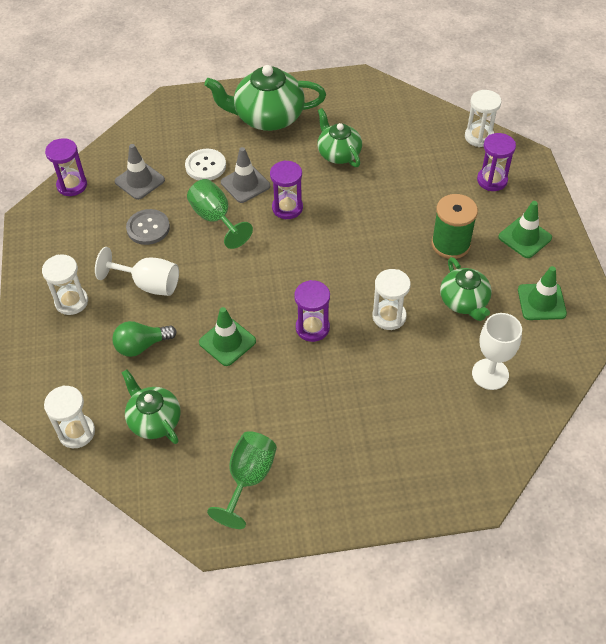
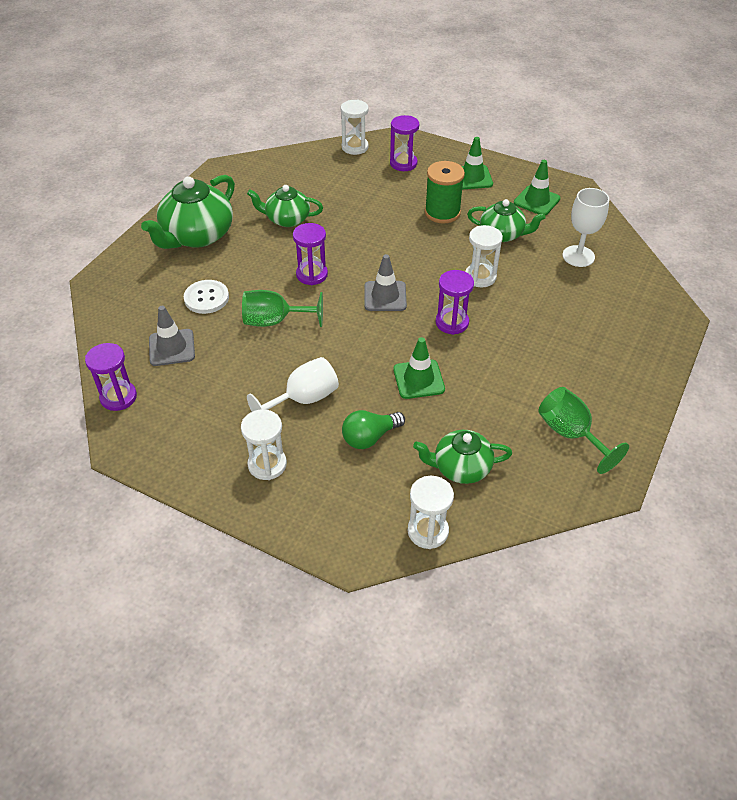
camera: 55 degrees left, 5 degrees down
green light bulb [112,321,177,357] -> green light bulb turned 45 degrees clockwise [342,410,405,449]
grey button [126,209,170,245] -> none
grey traffic cone [221,147,270,203] -> grey traffic cone moved to [364,254,407,311]

